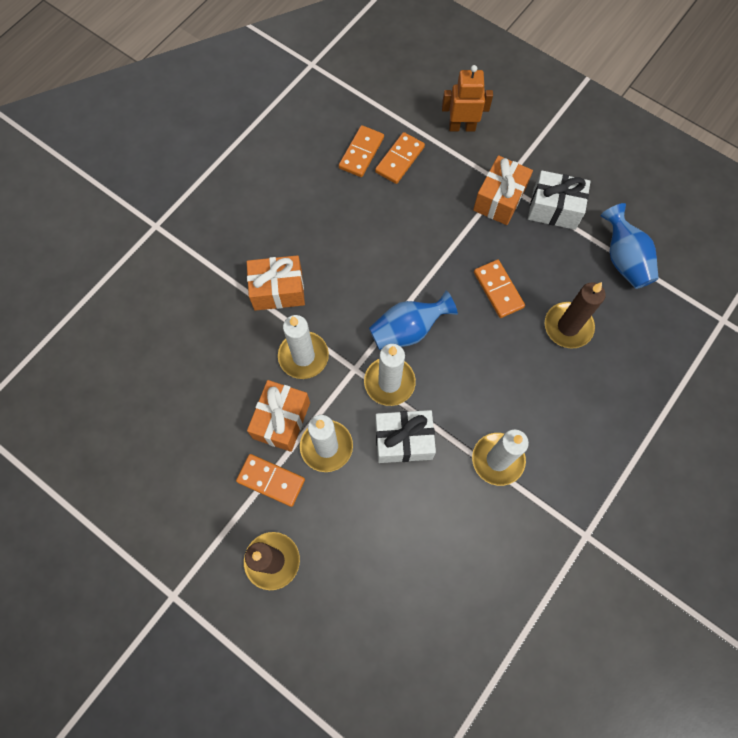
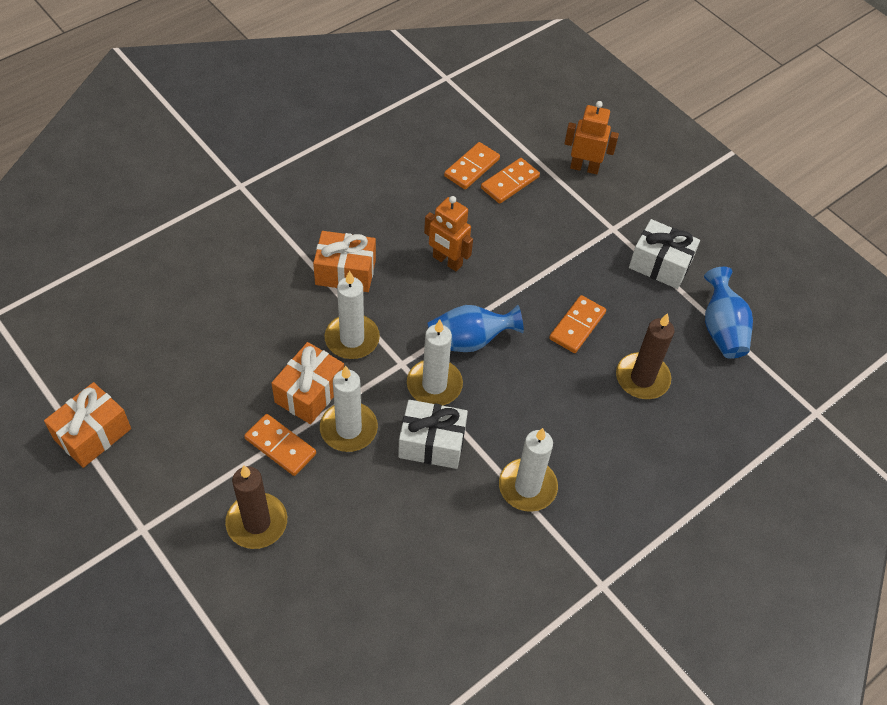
camera: 10 degrees right, 15 degrees down
orange gift [473,155,533,225] -> orange gift moved to [44,382,131,468]
orange domino [474,260,525,318] -> orange domino turned 45 degrees clockwise [549,295,606,353]
none -> orange robot [424,196,473,271]

